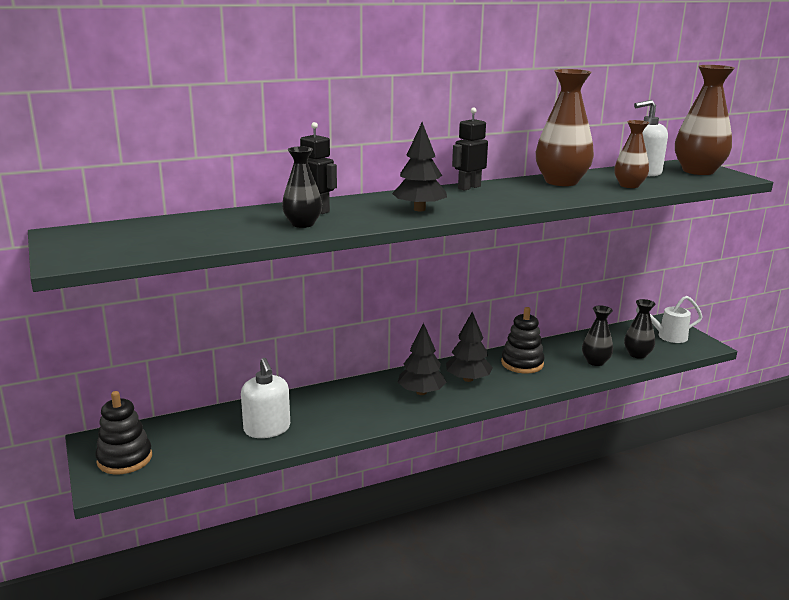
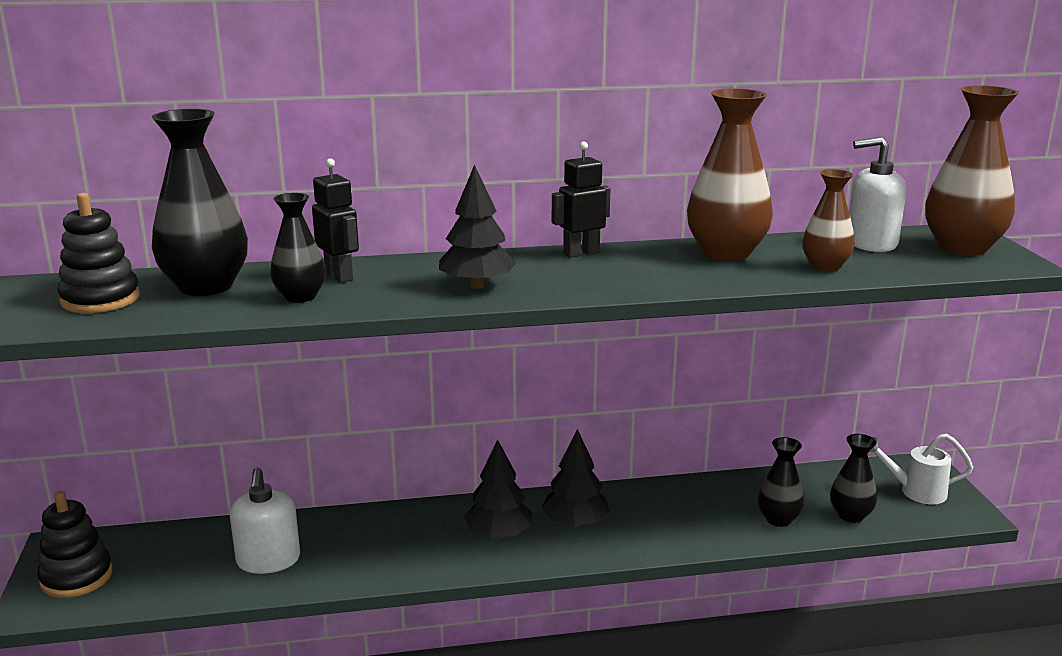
camera: 15 degrees right, 0 degrees up
black stacking toy [501,307,545,373] -> black stacking toy moved to [58,193,140,313]
none -> black vase [152,109,248,296]

